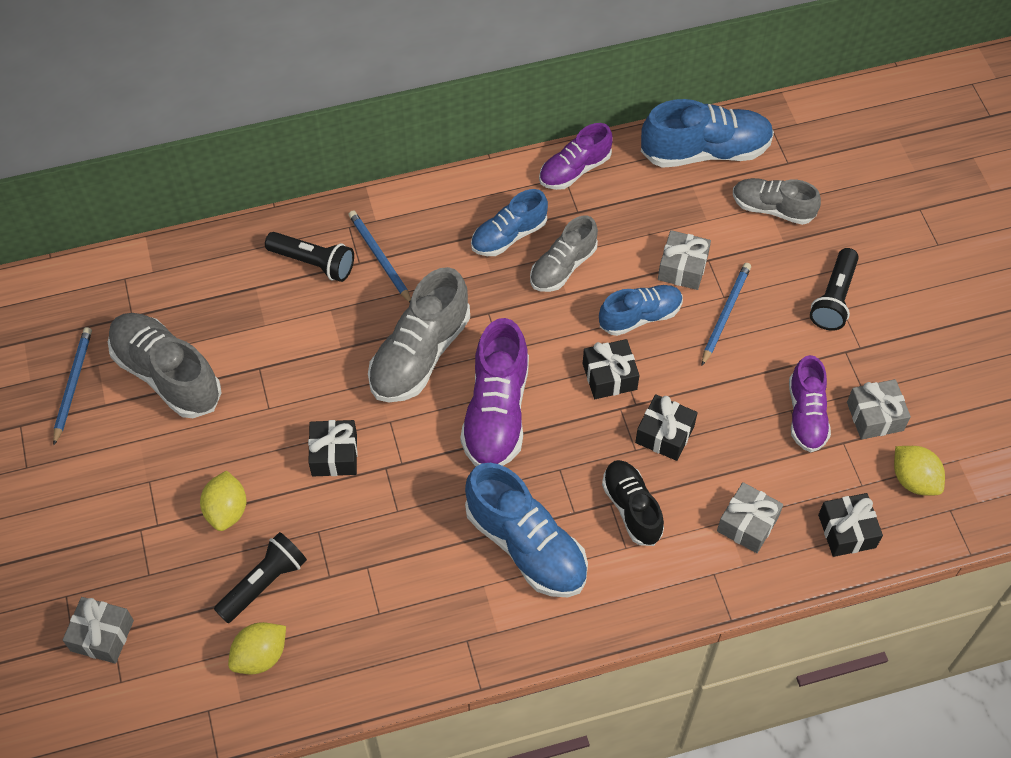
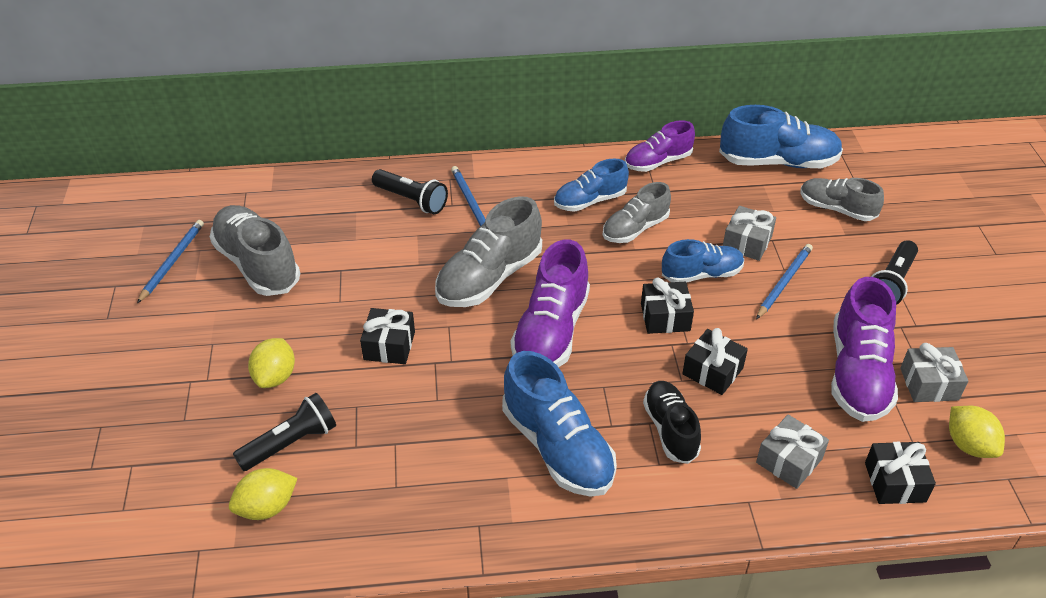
camera: 10 degrees right, 15 degrees down
grey gift [63,597,134,664] -> none
purple shoe [789,355,831,452] -> purple shoe [831,277,898,422], size x1.58

